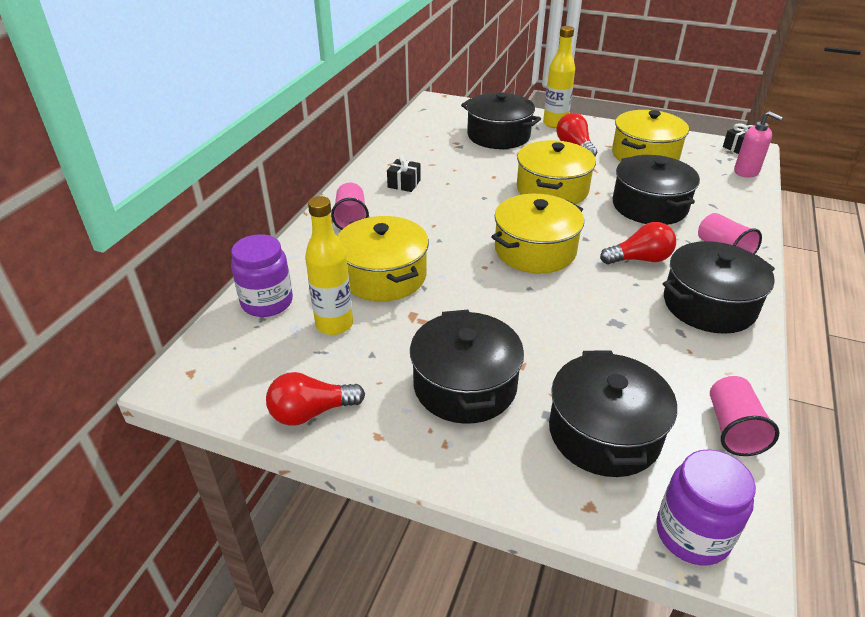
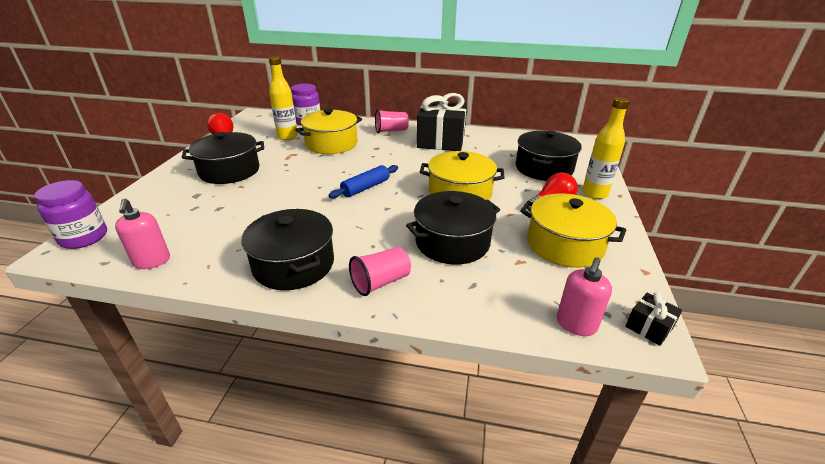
camera: 80 degrees right, 5 degrees down
black gift [387,155,421,192] -> black gift [417,93,467,151], size x2.38
yellow pot [491,194,584,273] -> blue rolling pin [328,165,398,199]
black pot [549,350,677,477] -> none
red light bulb [600,222,676,265] -> none
pink cup [710,376,779,456] -> pink soap dispenser [115,199,170,269]

